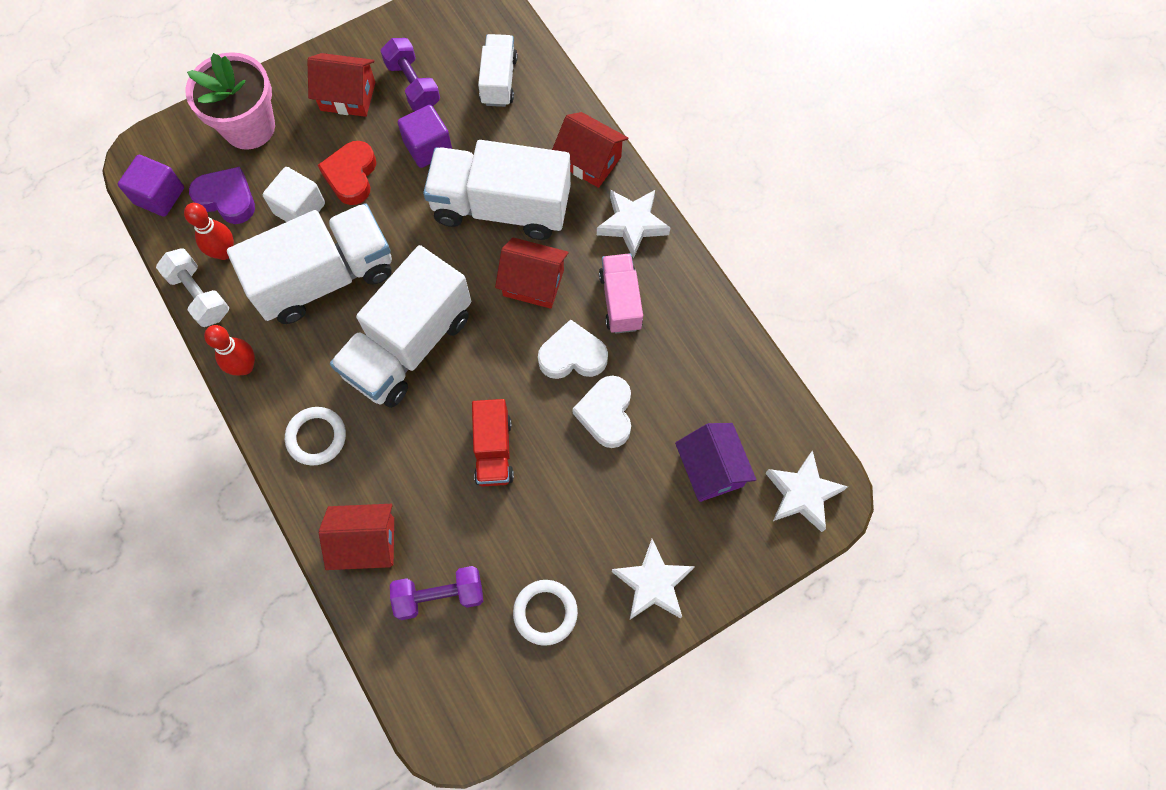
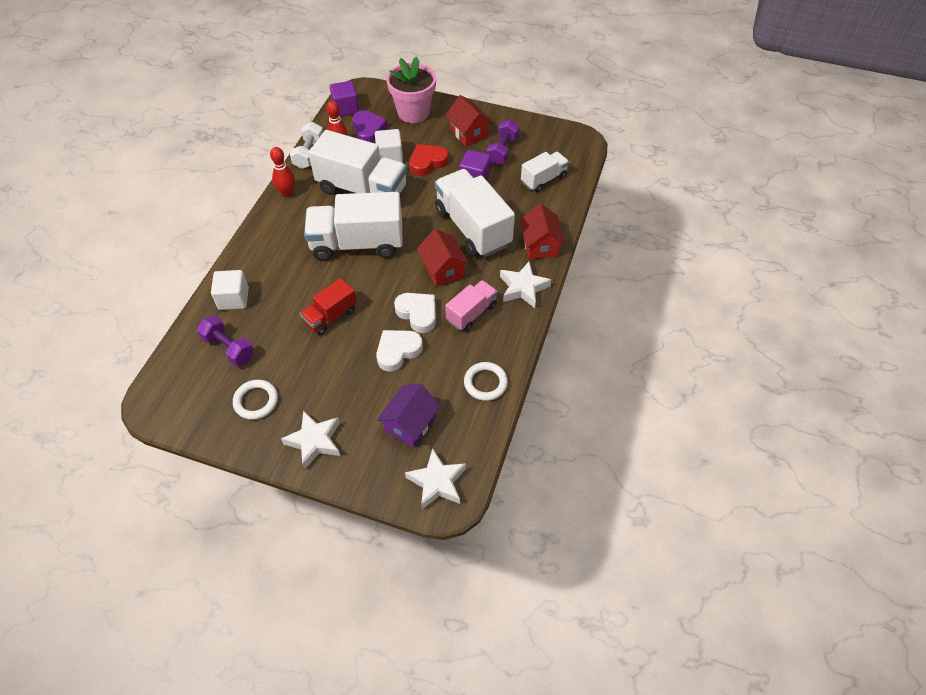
camera: 50 degrees right, 15 degrees down
white ring [285,407,346,466] -> white ring moved to [464,362,508,401]
red house [319,504,394,570] -> white cube [211,270,249,310]

